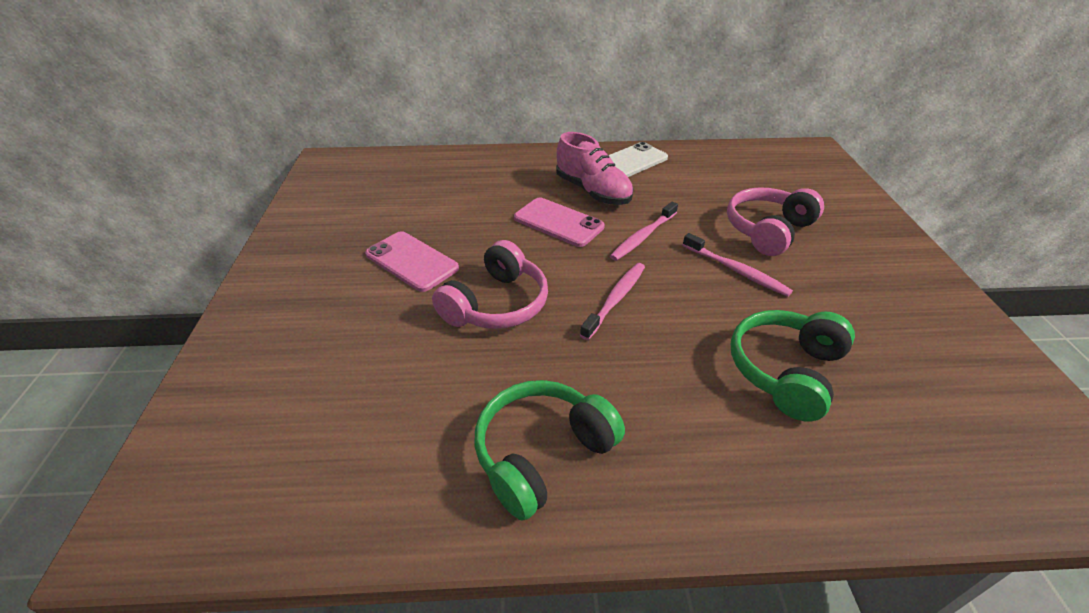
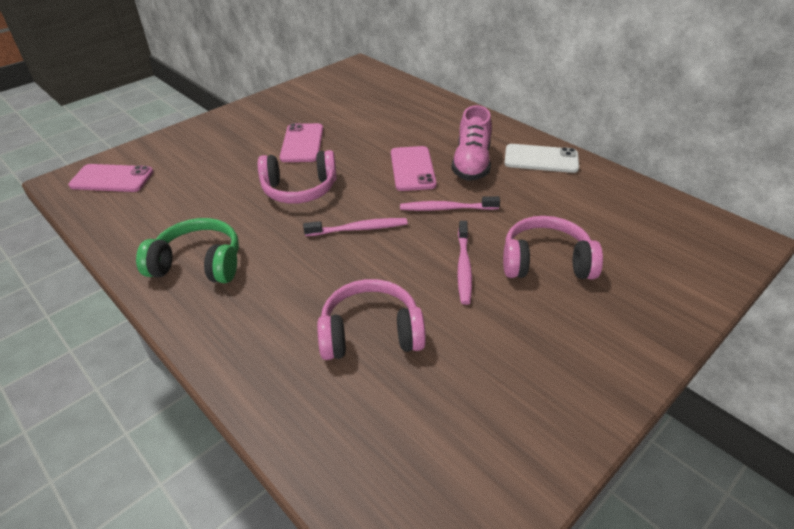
camera: 50 degrees right, 0 degrees up
green headphones [731,310,855,422] -> pink headphones [317,279,426,360]
none -> pink phone [68,164,154,192]

